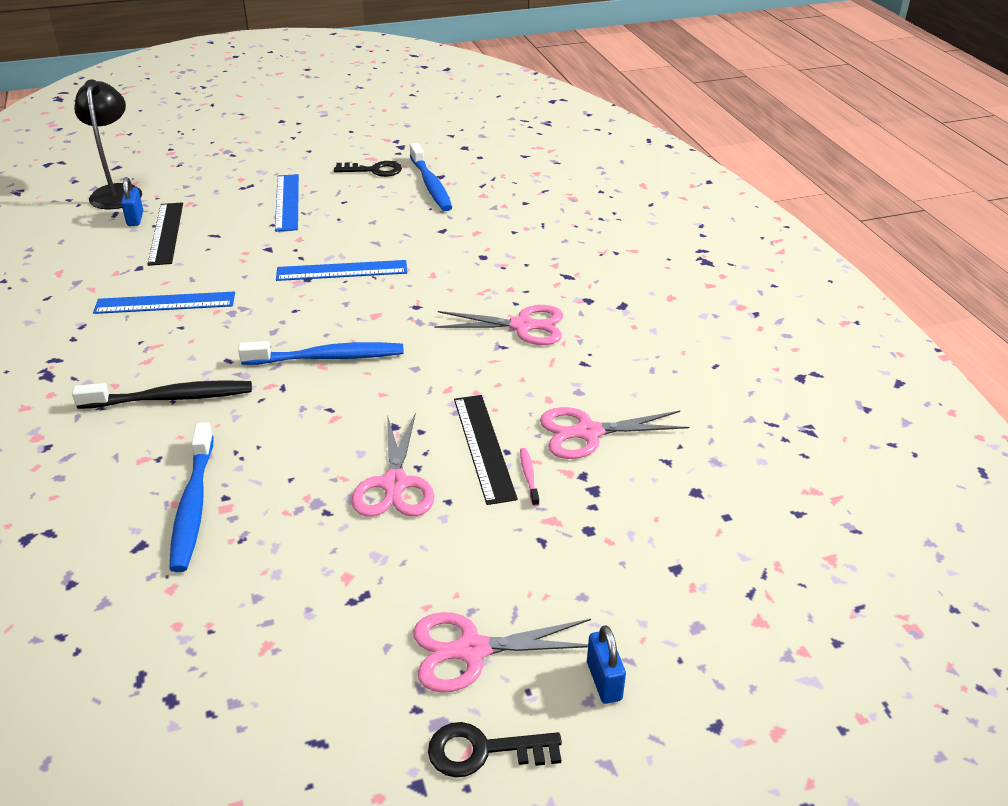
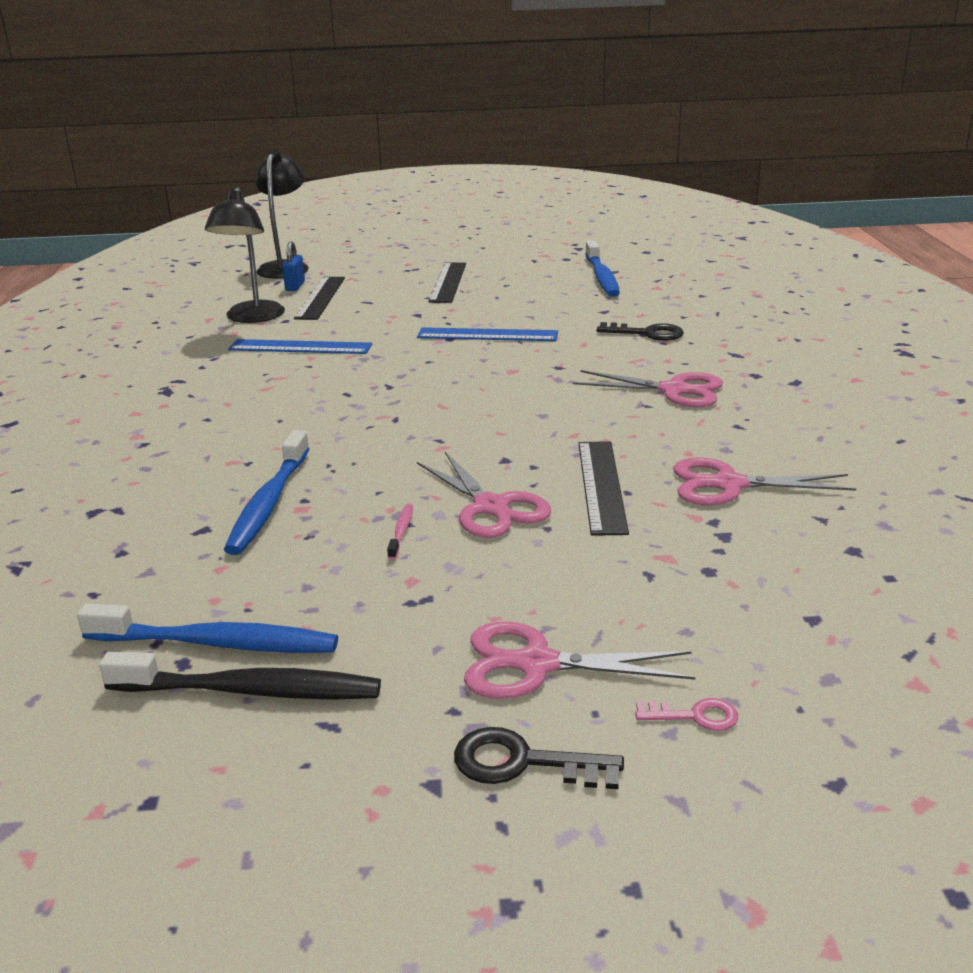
camera: 15 degrees right, 10 degrees down
black toothbrush [72,380,252,409] -> black toothbrush moved to [99,652,381,700]
blue toothbrush [238,341,404,365] -> blue toothbrush moved to [77,603,338,653]
blue ruler [275,174,299,232] -> black ruler [428,263,466,303]
black key [334,161,402,177] -> black key moved to [597,322,684,341]
pink scissors [352,412,434,517] -> pink scissors turned 45 degrees counterclockwise [417,452,551,538]
pink toothbrush [520,448,539,506] -> pink toothbrush moved to [387,504,413,559]
blue padlock [587,625,626,704] -> pink key [635,698,738,731]
none -> black lamp [205,187,285,323]

